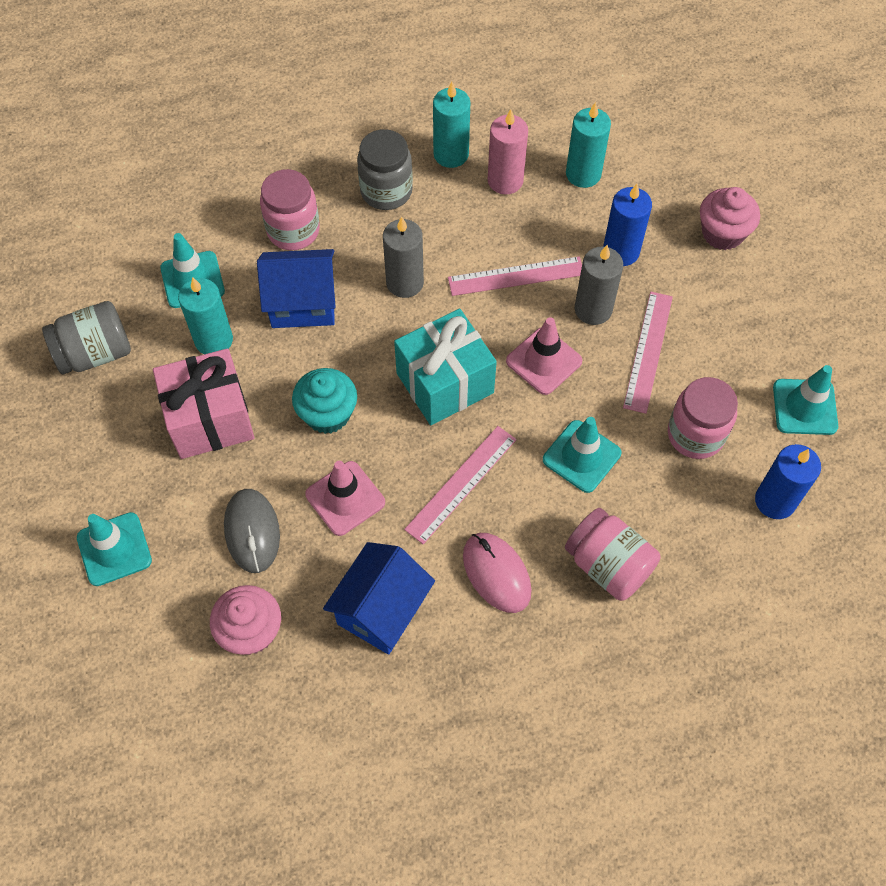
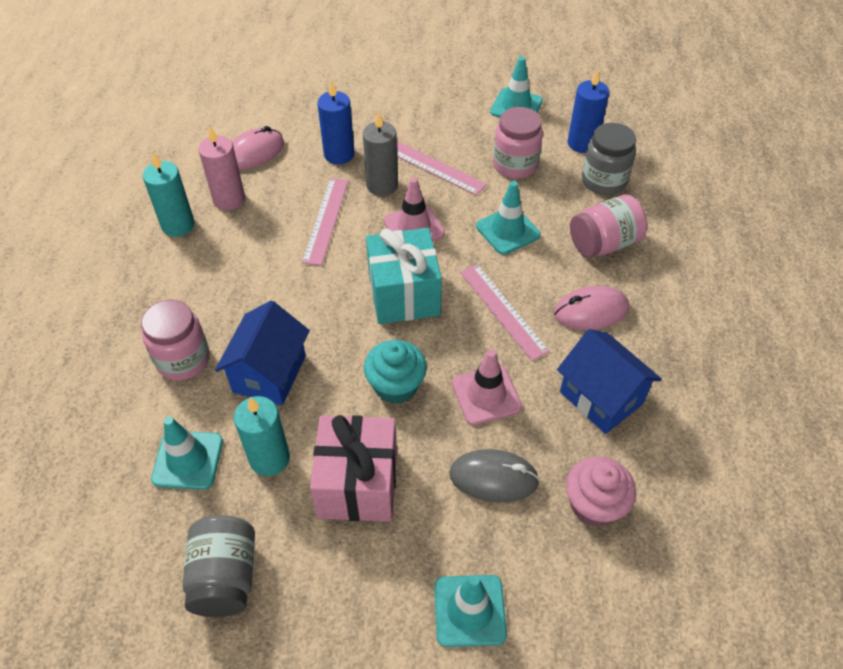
camera: 70 degrees left, 10 degrees down
grey jar [357,129,413,210] -> grey jar moved to [582,123,636,195]
grey candle [383,216,424,298] -> none
turquoise candle [566,102,611,188] -> pink mouse [232,126,284,170]
pink cupcake [700,187,760,250] -> none

